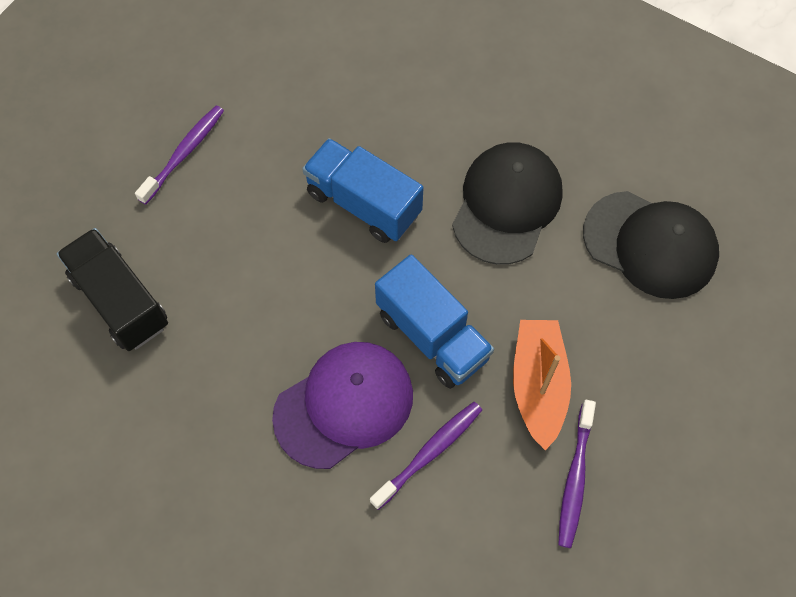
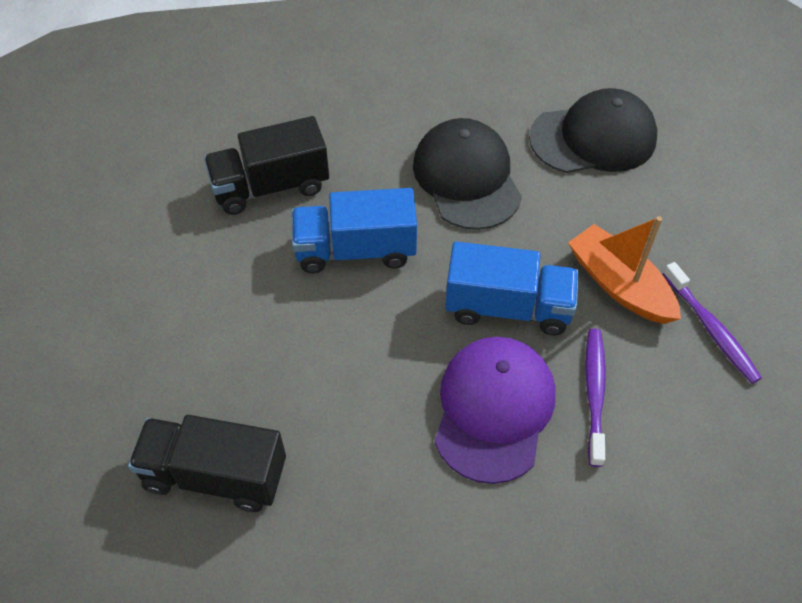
camera: 40 degrees left, 10 degrees down
purple toothbrush [135,105,224,205] -> none
none -> black truck [204,116,329,215]

